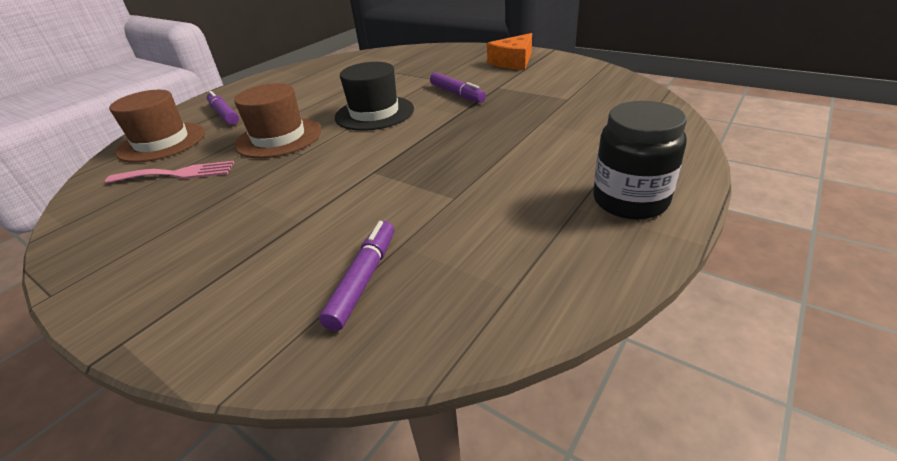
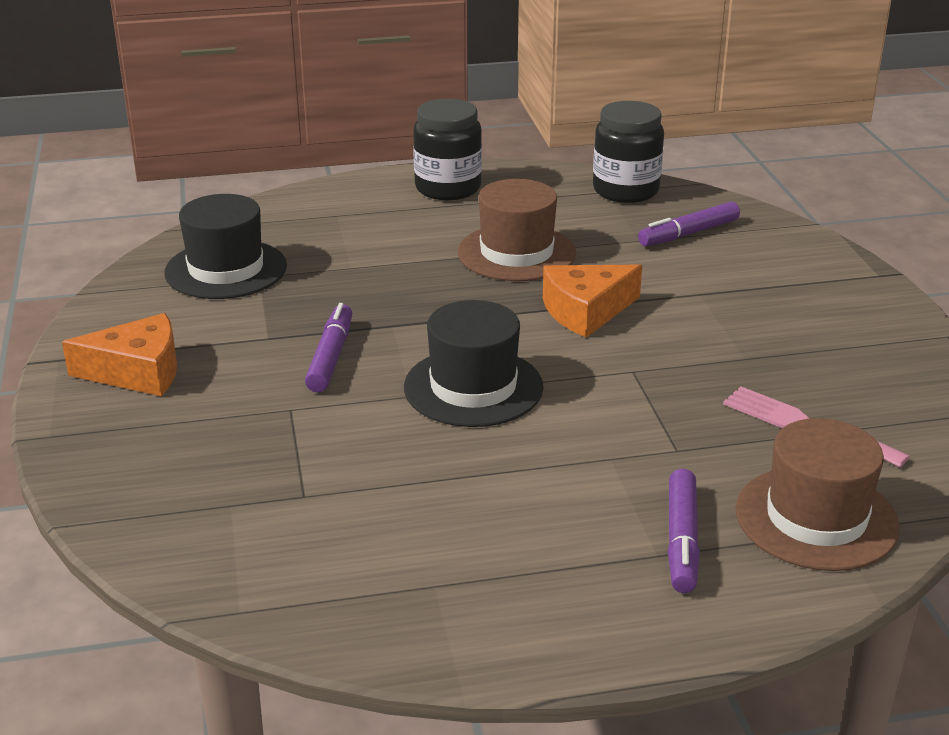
camera: 140 degrees left, 5 degrees down
brown hat [234,83,321,158] -> brown hat moved to [458,179,576,281]
none -> black hat [164,194,287,299]
none -> orange cheese [543,265,642,338]
none -> black jar [593,101,664,203]

